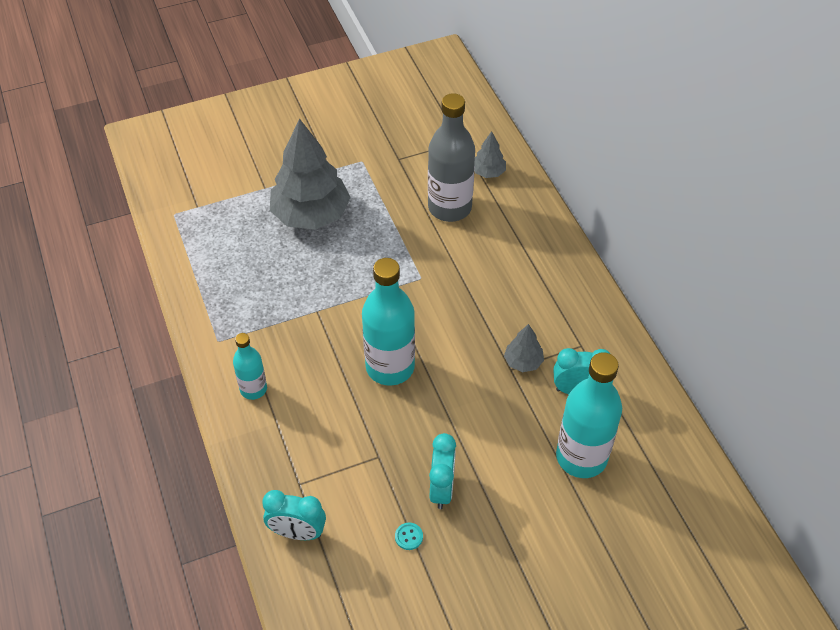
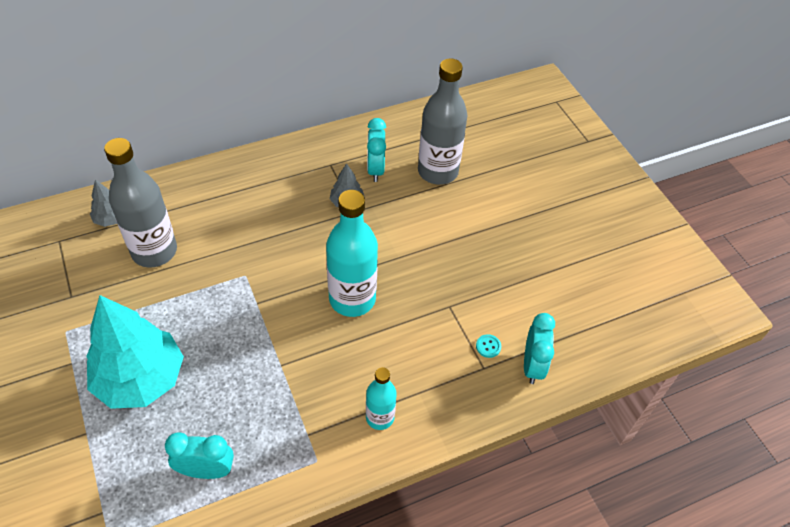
camera: 95 degrees left, 0 degrees up
grey tree [270,118,351,230] -> turquoise tree [86,295,184,409]
turquoise button [395,523,423,550] -> turquoise button moved to [476,334,501,358]
turquoise clock [429,433,456,509] -> turquoise clock moved to [165,432,234,479]
turquoise bottle [556,352,622,478] -> grey bottle [418,59,468,185]

